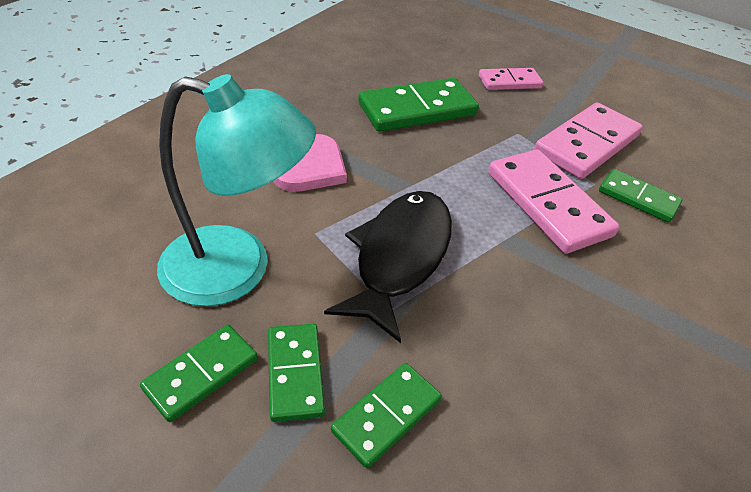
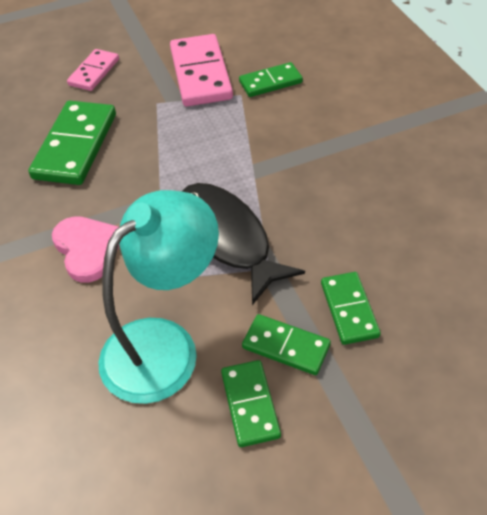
camera: 50 degrees left, 5 degrees up
pink domino [488,149,620,254] -> none

